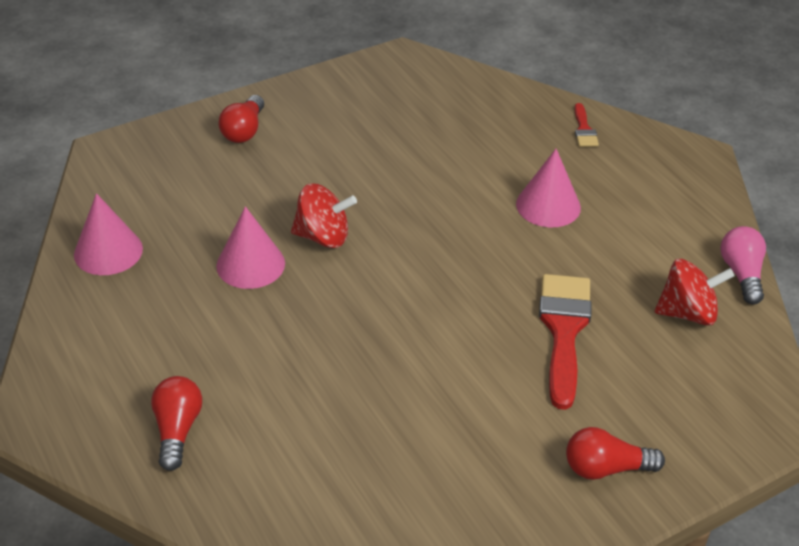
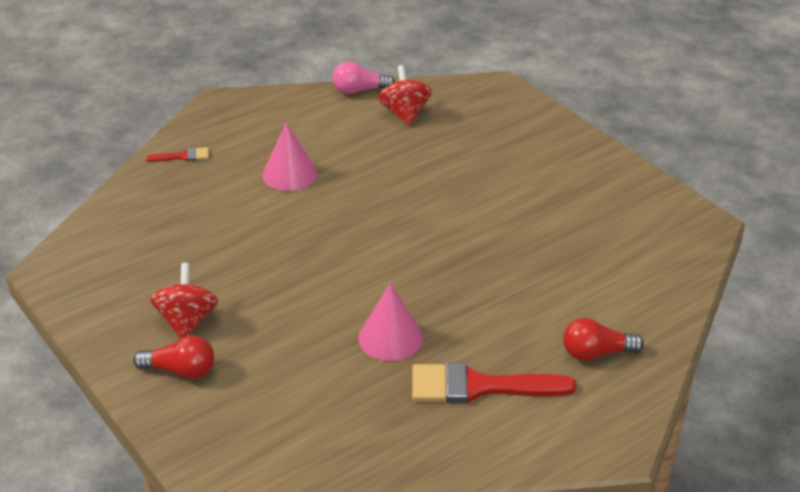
camera: 95 degrees left, 5 degrees down
pink cone [74,193,143,275] -> none
red spinning top [291,184,357,248] -> red spinning top moved to [150,263,218,339]
red brush [539,274,591,410] -> red brush moved to [412,362,576,404]
red light bulb [566,427,665,480] -> none

